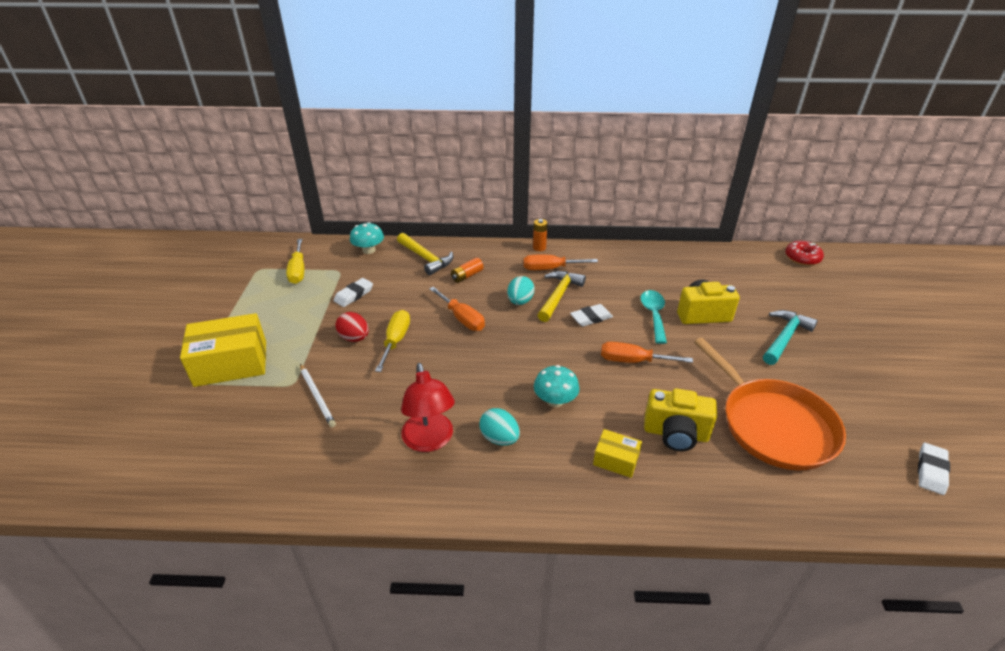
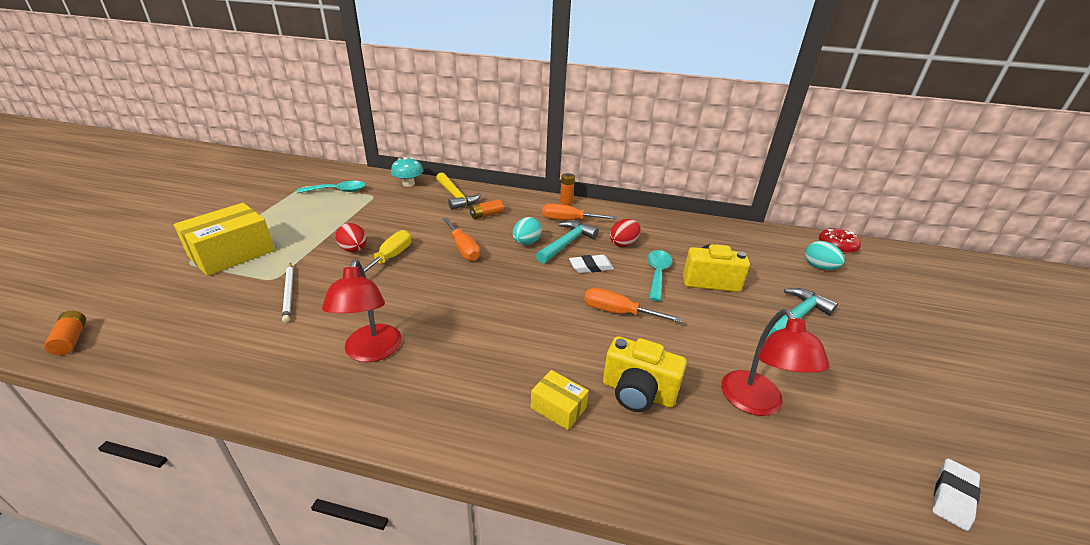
camera: 10 degrees right, 5 degrees down
yellow box [180,313,266,387] -> yellow box turned 45 degrees counterclockwise [174,203,275,276]
yellow screwdriver [286,239,304,284] -> turquoise spoon [297,181,366,193]
white eraser [334,278,373,307] -> none
turquoise egg [479,408,520,446] -> turquoise egg moved to [805,241,845,270]
turquoise mushroom [534,365,580,407] -> none
yellow hammer [538,271,586,322] -> turquoise hammer [536,221,599,264]
orange pan [694,338,846,470] -> red lamp [721,309,830,416]
none -> orange battery [44,311,86,355]
none -> red egg [610,219,641,247]

